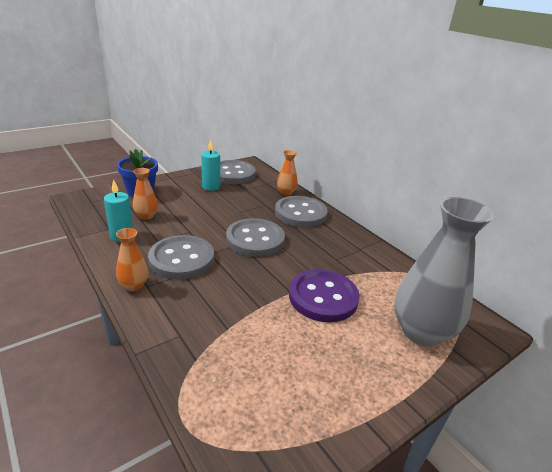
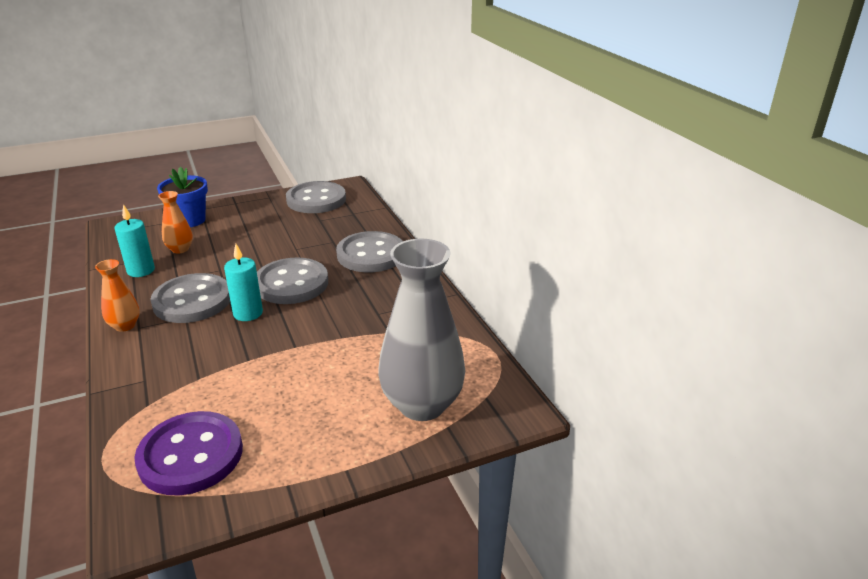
camera: 15 degrees right, 0 degrees up
turquoise candle [201,139,220,191] -> turquoise candle moved to [224,244,263,321]
orange vase [277,150,298,195] -> none
purple button [289,269,360,322] -> purple button moved to [134,411,243,495]

